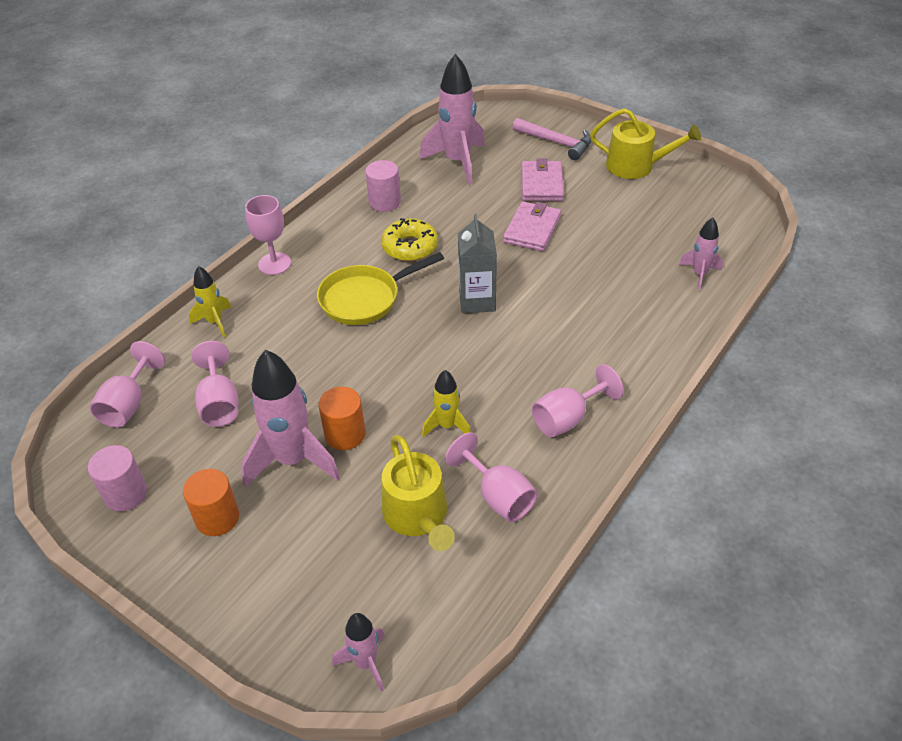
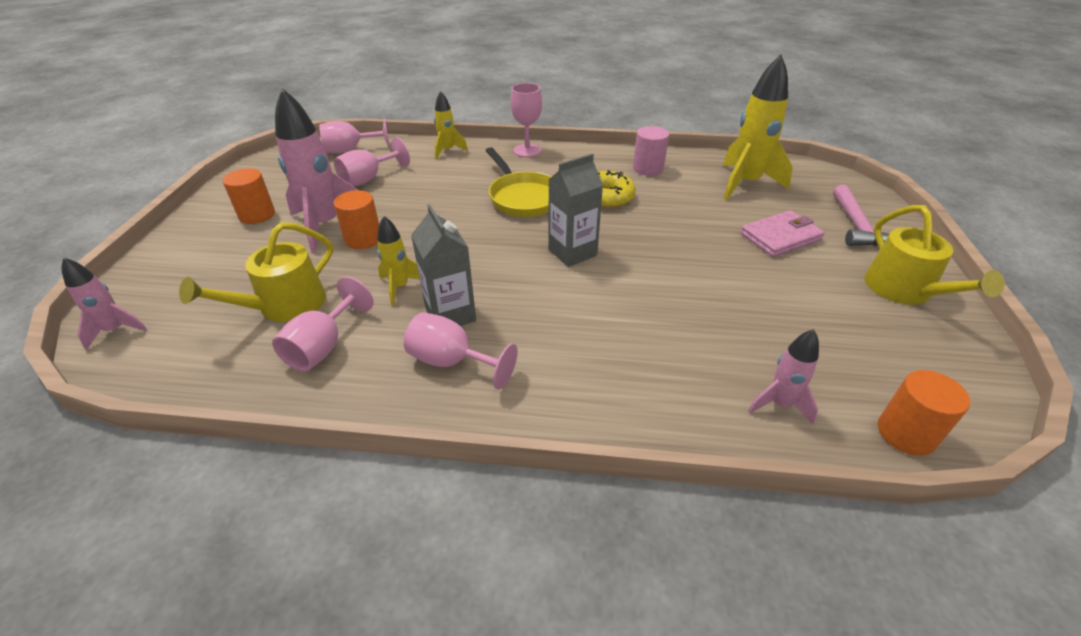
camera: 60 degrees right, 5 degrees down
pink cylinder [88,445,147,512] -> none
yellow pan [317,252,444,325] -> yellow pan turned 150 degrees counterclockwise [485,147,552,217]
pink rocket [419,54,485,185] -> yellow rocket [723,55,793,200]
pink wallet [503,201,561,251] -> none
none -> grey carton [411,204,476,326]
none -> orange cylinder [878,370,970,456]

